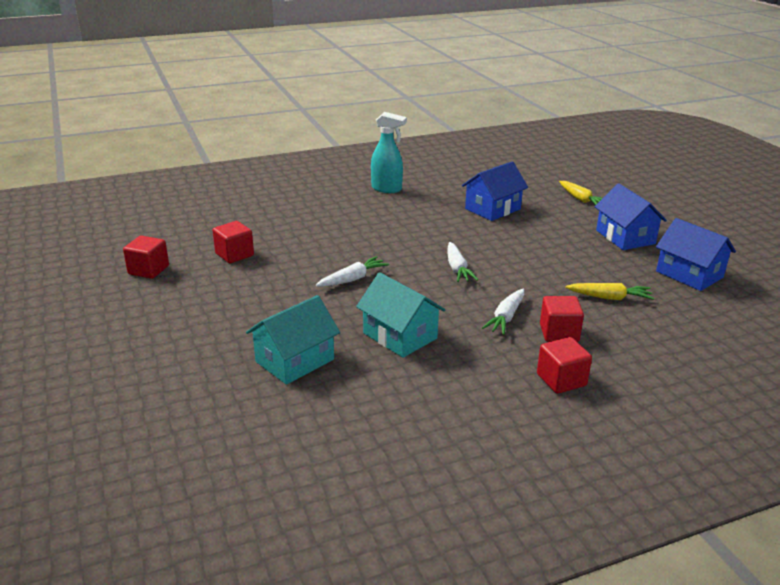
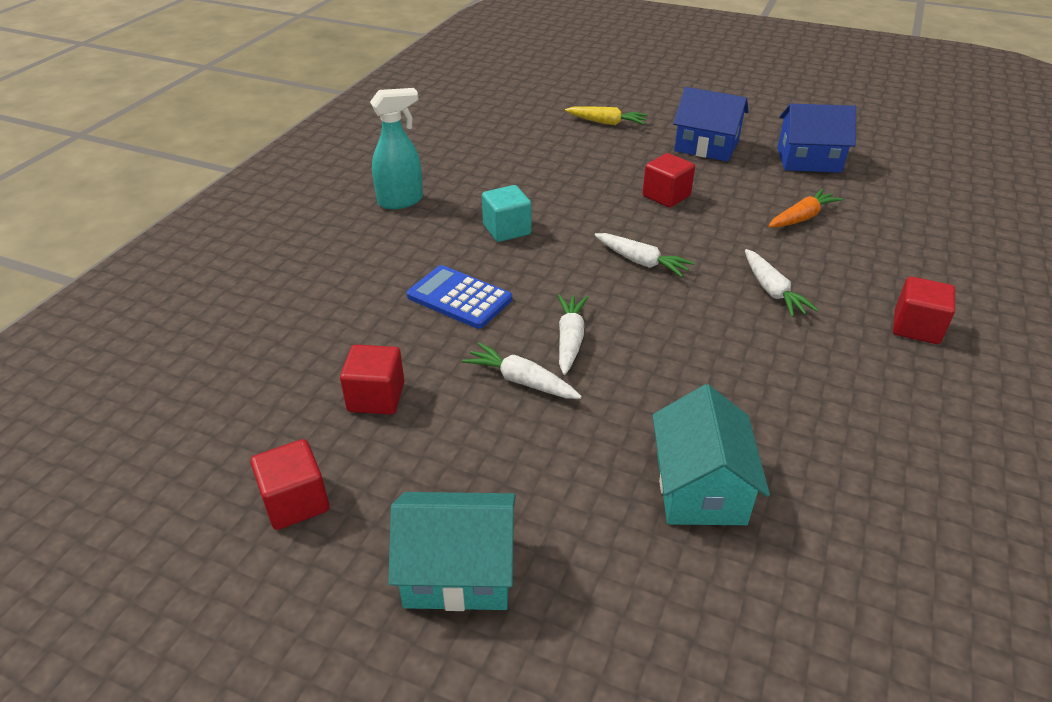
camera: 45 degrees left, 10 degrees up
turquoise house [356,272,445,358] -> turquoise house moved to [388,492,516,611]
blue house [462,161,528,221] -> none
red cube [540,296,584,342] -> red cube moved to [643,153,695,208]
yellow carrot [565,283,654,300] -> orange carrot [768,189,843,228]
none -> blue calculator [406,265,512,329]
none -> white carrot [462,342,582,399]
none -> turquoise cube [482,185,532,242]

